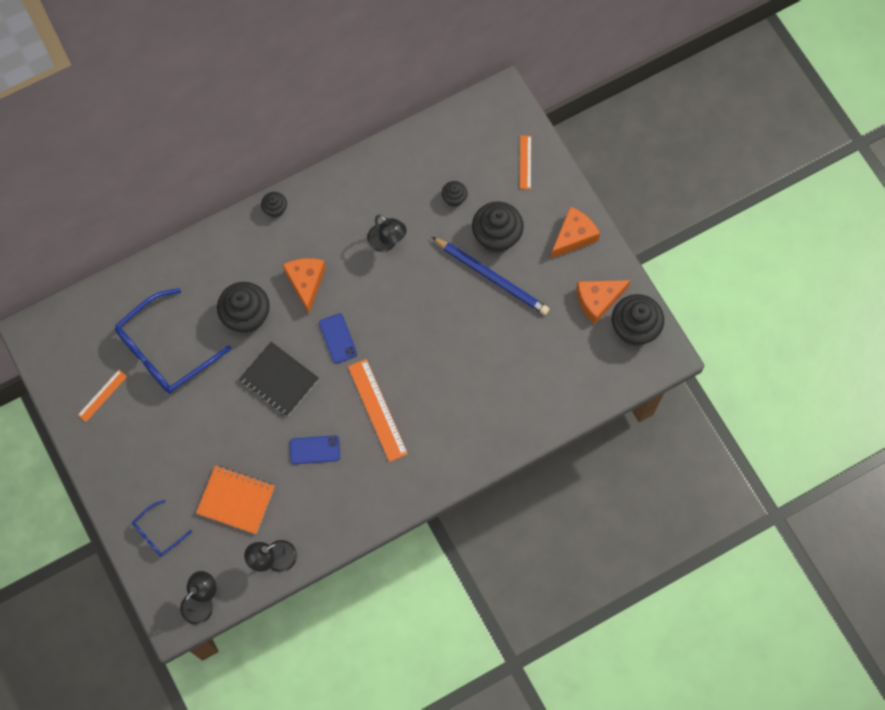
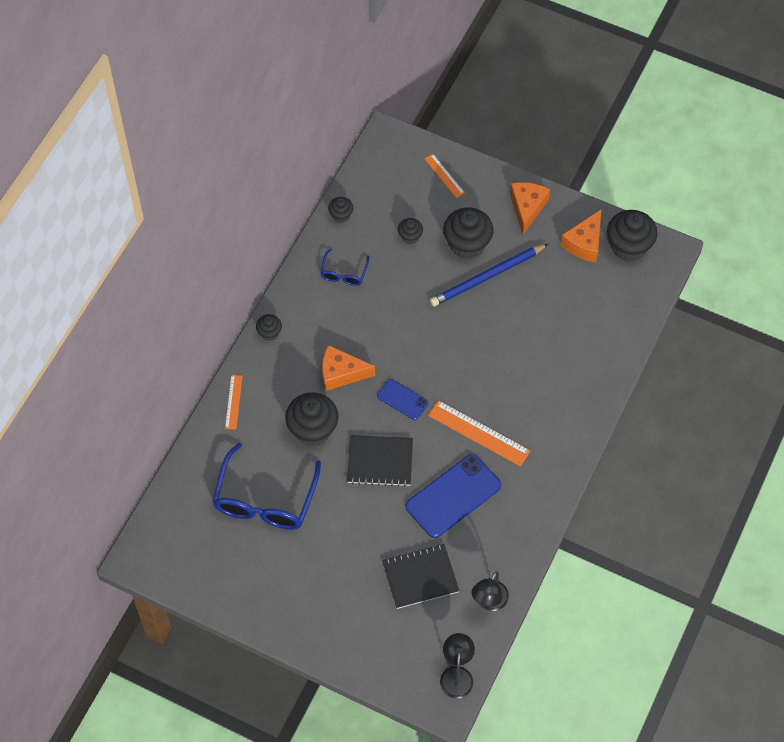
camera: 35 degrees left, 10 degrees down
orange ruler [78,370,127,422] -> orange ruler moved to [225,375,242,430]
blue glasses [132,500,192,556] -> blue glasses moved to [320,248,369,286]
orange notebook [196,465,275,534] -> black notebook [382,544,459,609]
orange cheese [283,258,326,314] -> orange cheese turned 45 degrees counterclockwise [322,345,375,391]
blue phone [290,435,340,464] -> blue phone [406,454,501,538], size x1.85
black lamp [367,214,407,252] -> none
blue pencil [432,237,549,315] -> blue pencil turned 150 degrees clockwise [430,244,548,307]
none -> black cupcake [328,197,353,223]

